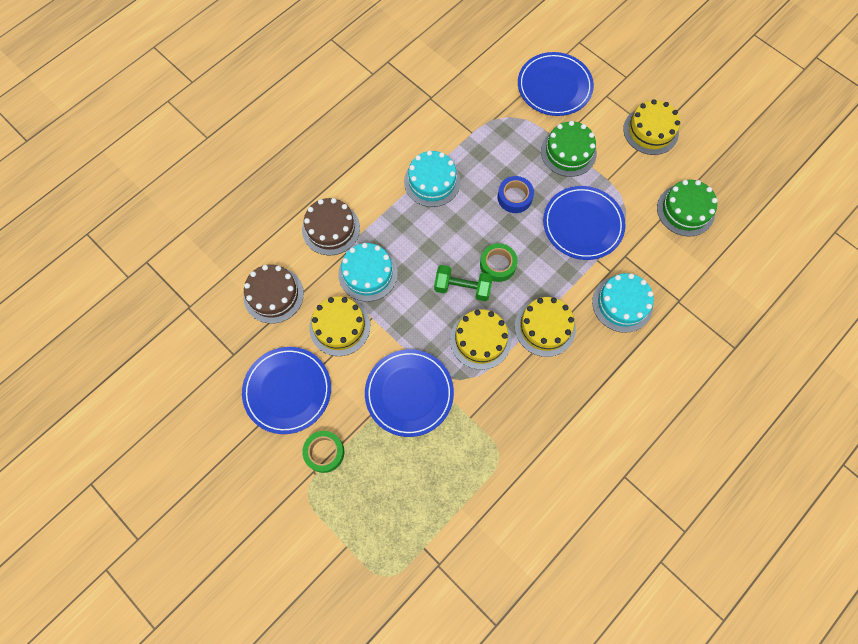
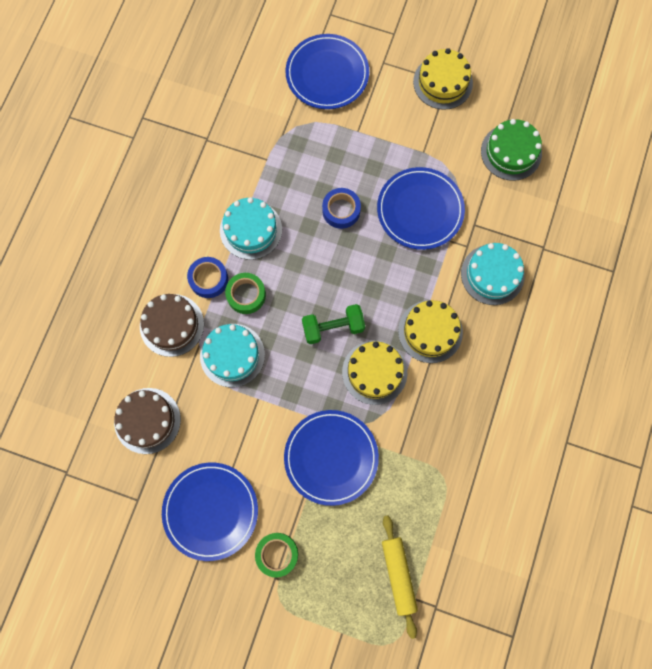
camera: 25 degrees left, 5 degrees up
yellow cake [309,296,370,356] -> none
green tape [480,243,518,282] -> green tape moved to [225,273,266,314]
green cake [541,121,597,177] -> none
none -> blue tape [187,257,228,298]
none -> yellow rolling pin [382,515,418,639]

